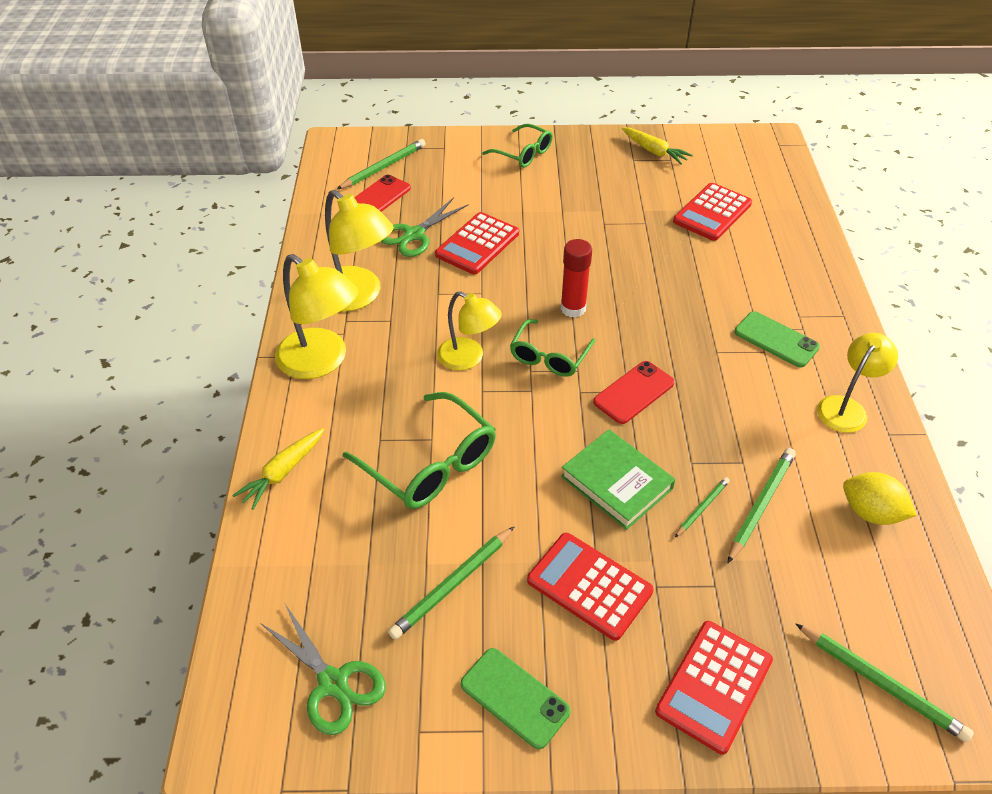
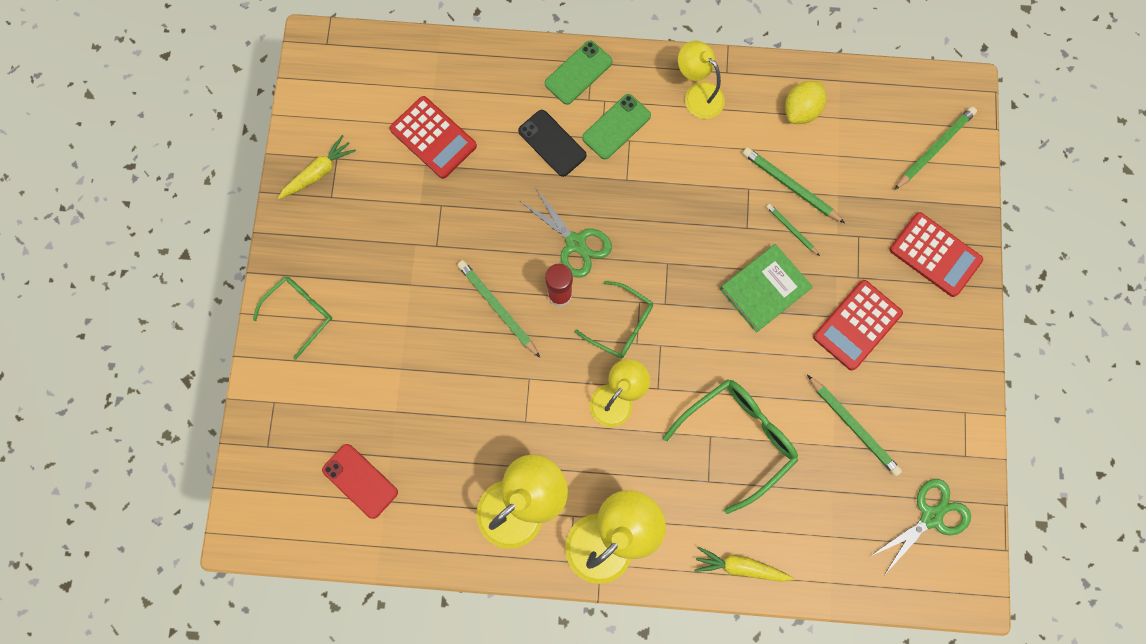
camera: 85 degrees left, 30 degrees up
yellow carrot [232,428,324,510] -> yellow carrot turned 150 degrees clockwise [694,546,794,582]
green pencil [337,139,426,189] -> green pencil moved to [457,260,540,358]
green scissors [380,197,469,257] -> green scissors moved to [521,187,612,278]
red calculator [435,212,519,274] -> none
green phone [461,648,571,749] -> green phone moved to [545,41,613,105]
red phone [593,361,675,424] -> none
none -> black phone [518,110,586,177]

